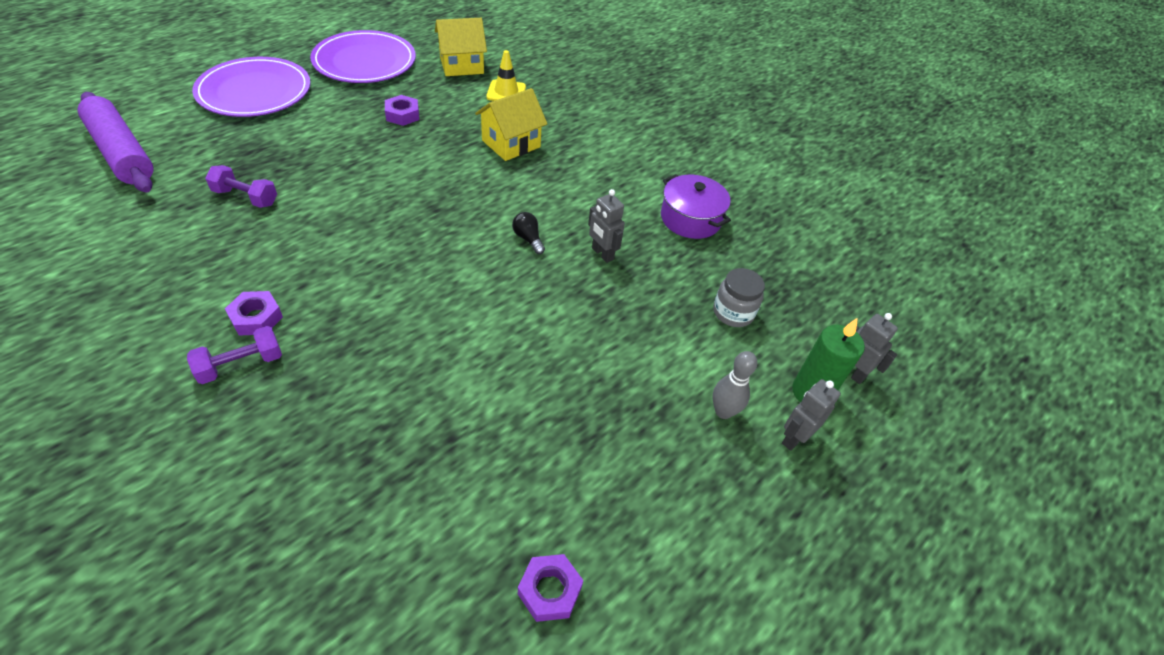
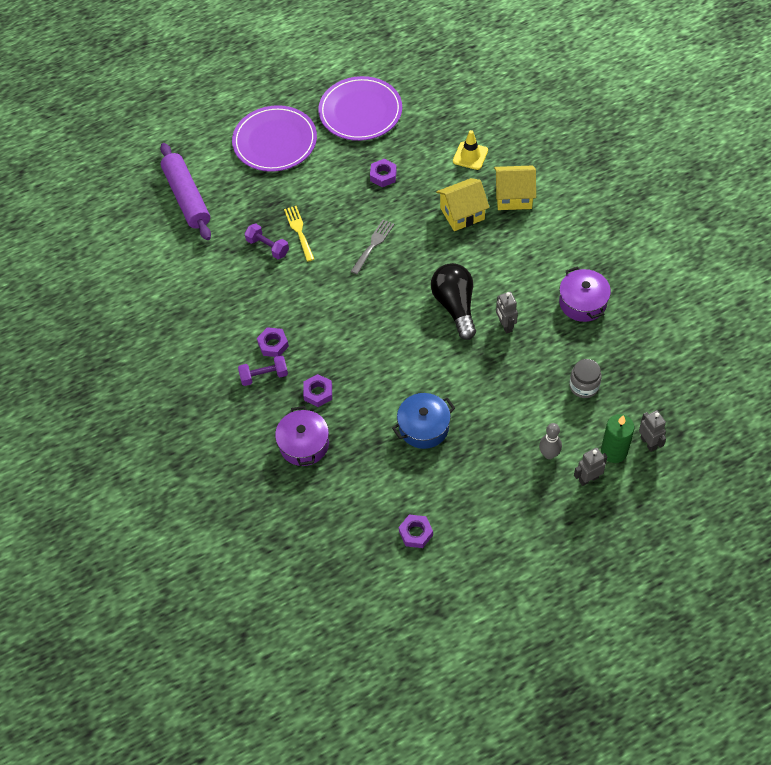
camera: 25 degrees right, 10 degrees up
yellow house [435,18,487,76] -> yellow house moved to [494,165,536,210]
black light bulb [512,212,545,254] -> black light bulb [431,263,476,340], size x2.29
none -> purple pot [275,406,329,466]
none -> yellow fork [284,206,314,262]
none -> purple nut [303,374,332,407]
none -> grey fork [351,219,394,274]
none -> blue pot [392,393,455,449]

